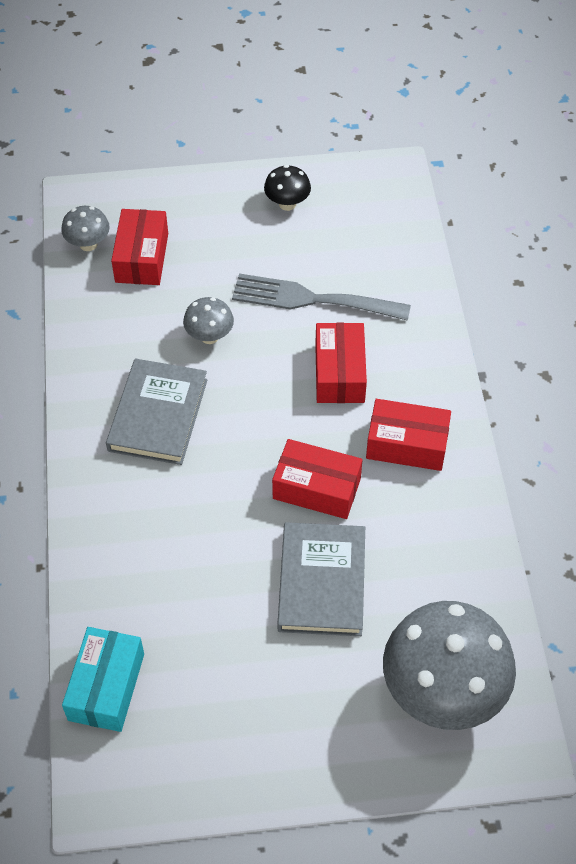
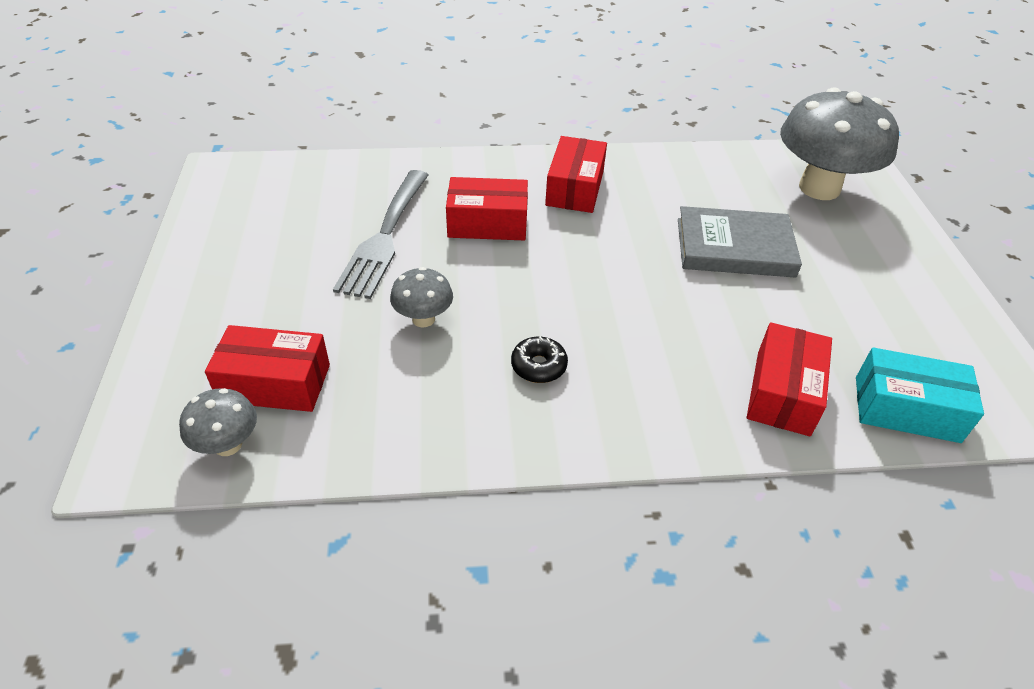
camera: 90 degrees left, 10 degrees down
grey book [106,359,207,465] -> black donut [511,337,568,383]
black mushroom [264,165,311,211] -> none
red box [272,439,363,519] -> red box moved to [747,322,832,436]

